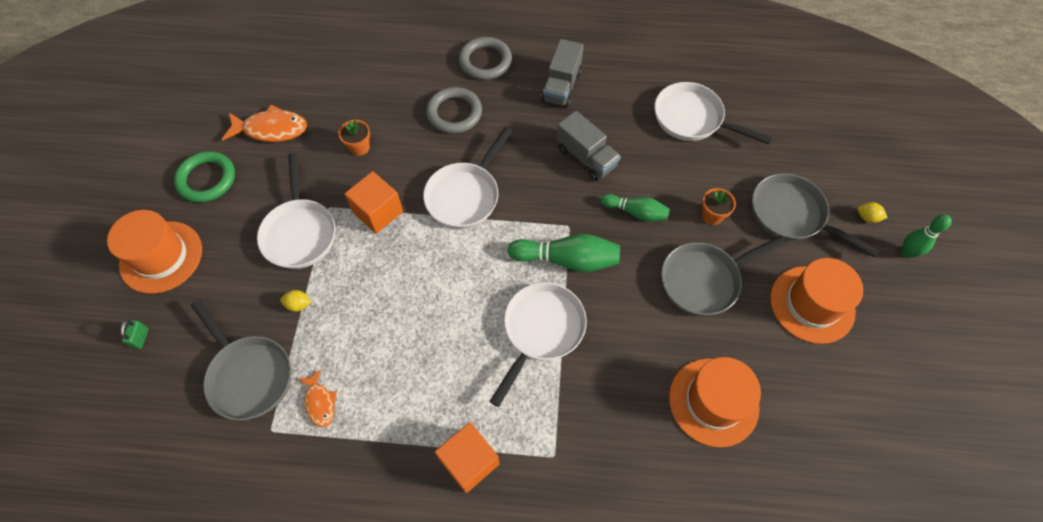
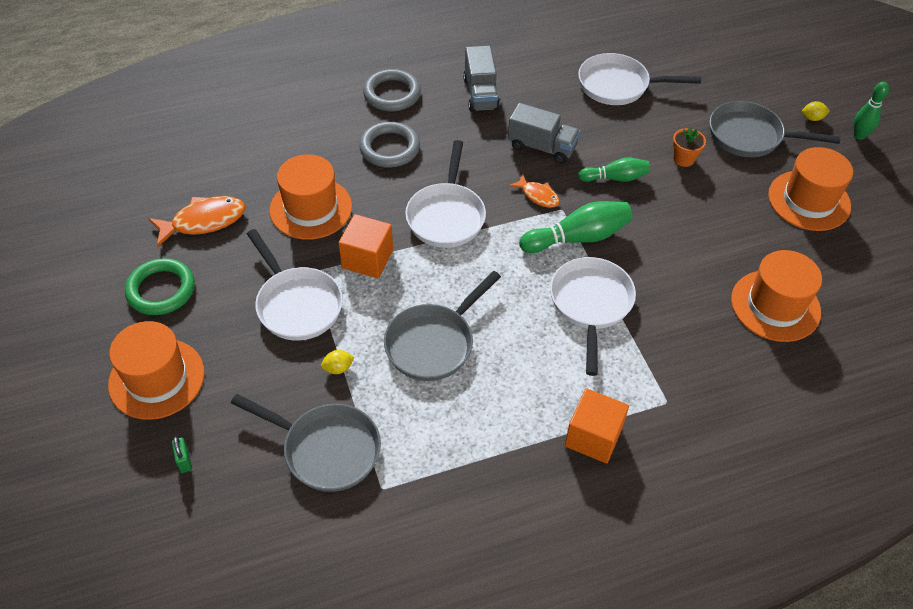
camera: 25 degrees left, 10 degrees down
orange fish [298,369,337,427] -> orange fish moved to [509,174,560,208]
orange flower pot [338,120,370,156] -> orange hat [269,154,352,240]
grey pan [661,236,786,316] -> grey pan moved to [384,271,501,381]

